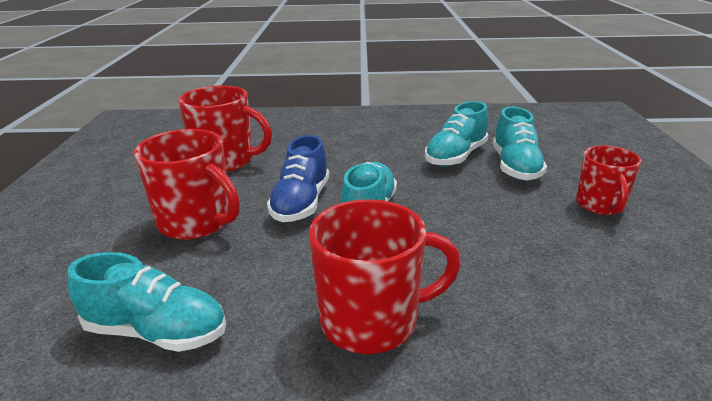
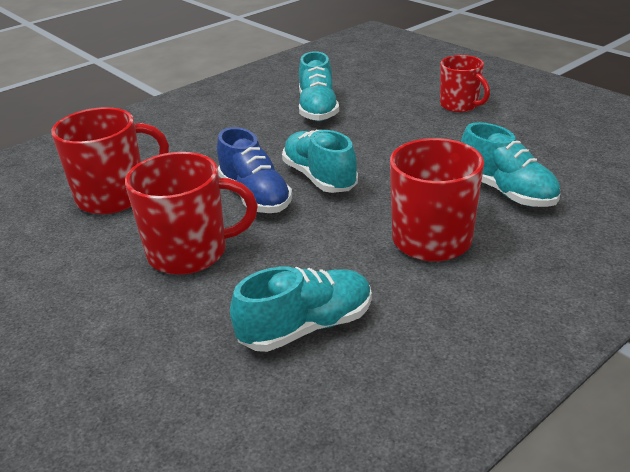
camera: 40 degrees left, 5 degrees up
turquoise shoe [493,107,547,180] -> turquoise shoe moved to [461,122,560,207]

